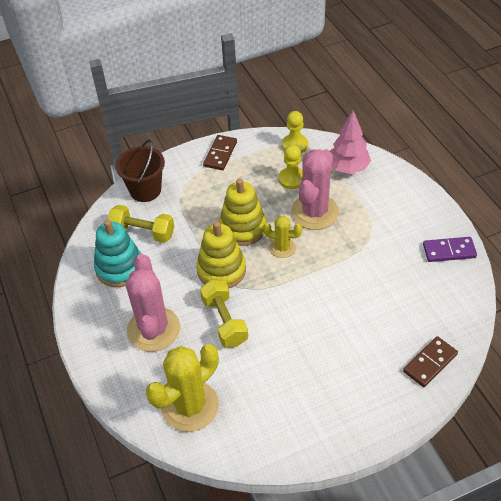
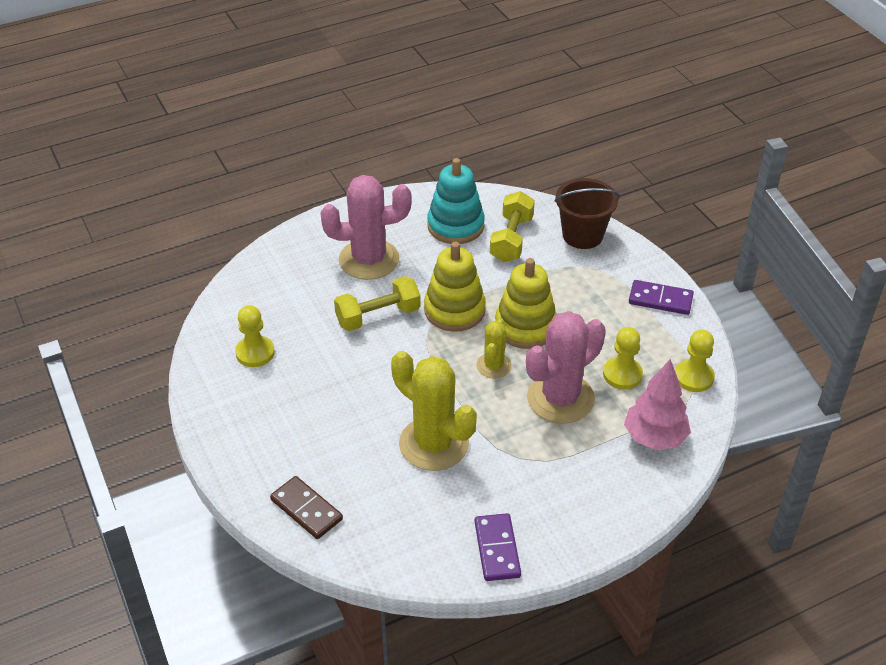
camera: 85 degrees right, 5 degrees down
yellow cactus [146,344,219,432] -> yellow cactus moved to [391,351,477,471]
brown domino [203,135,237,170] -> purple domino [629,280,694,315]
pink cactus [291,149,339,230] -> pink cactus turned 60 degrees counterclockwise [526,311,606,423]
none -> yellow pawn [235,305,275,367]

